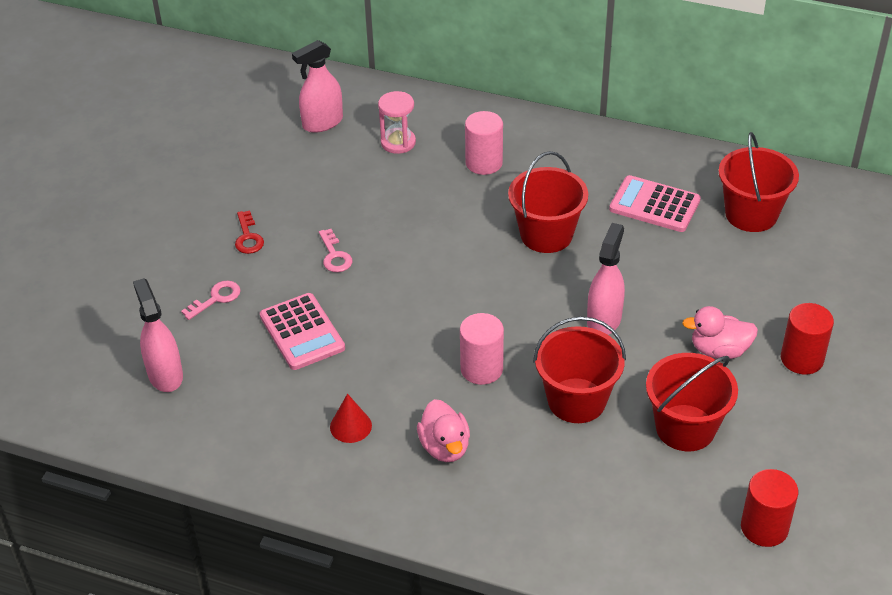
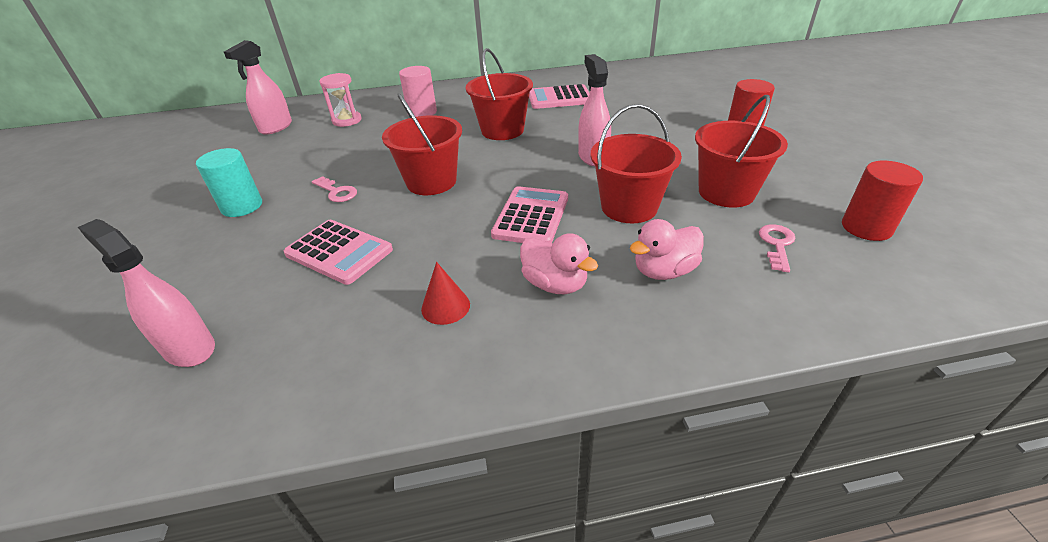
camera: 30 degrees left, 5 degrees down
pink key [181,281,241,320] -> pink key moved to [759,224,796,272]
red key [235,210,264,254] -> turquoise cylinder [196,148,262,217]
pink cylinder [460,313,504,385] -> pink calculator [491,186,568,243]
pink duck [682,306,758,359] -> pink duck moved to [630,219,704,280]
red bucket [718,132,799,232] -> red bucket moved to [382,93,462,195]

